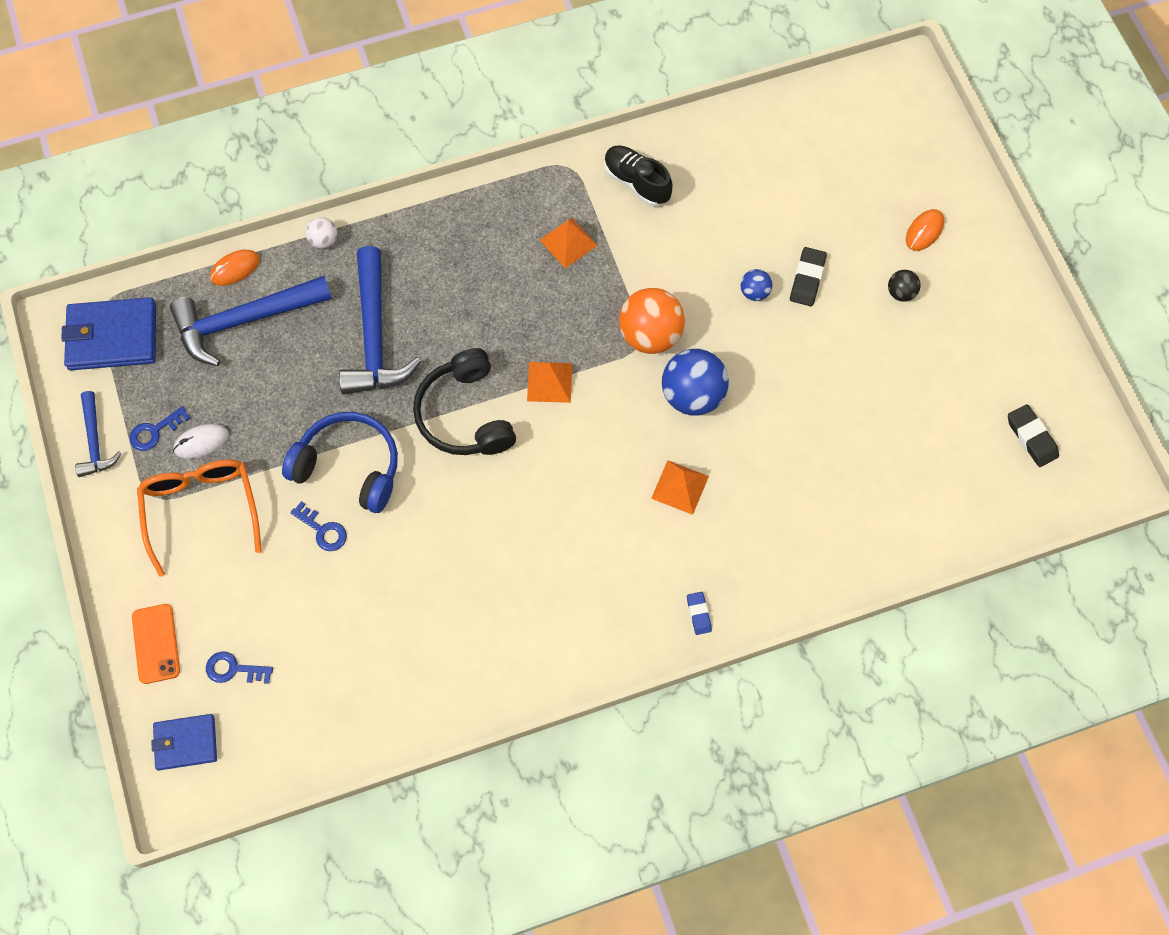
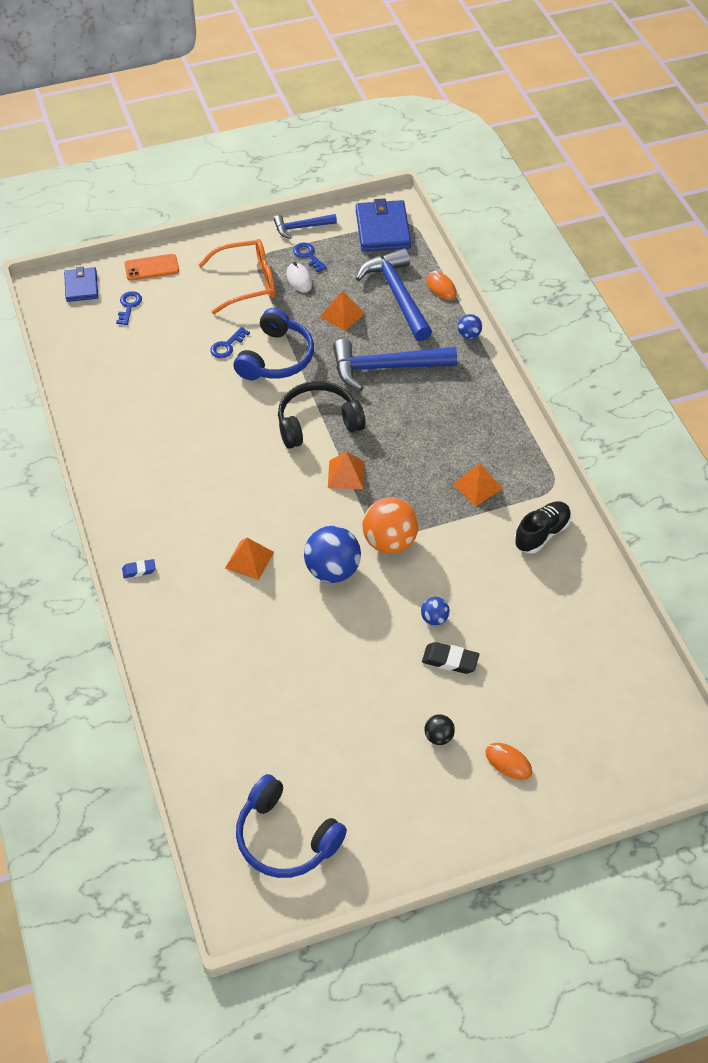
camera: 90 degrees right, 15 degrees down
white ball [305,217,337,249] -> blue ball [458,314,482,339]
black eraser [1008,404,1059,467] -> blue headphones [236,774,347,878]
none -> orange pyramid [320,290,365,331]

